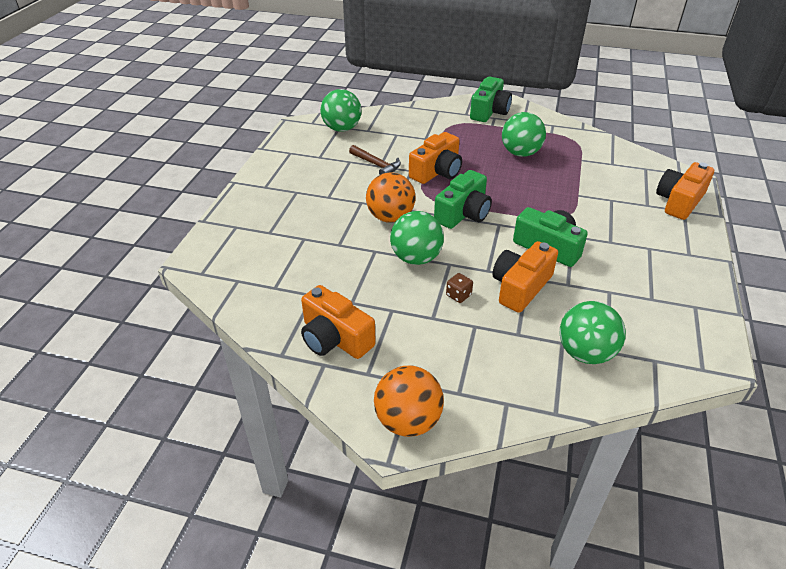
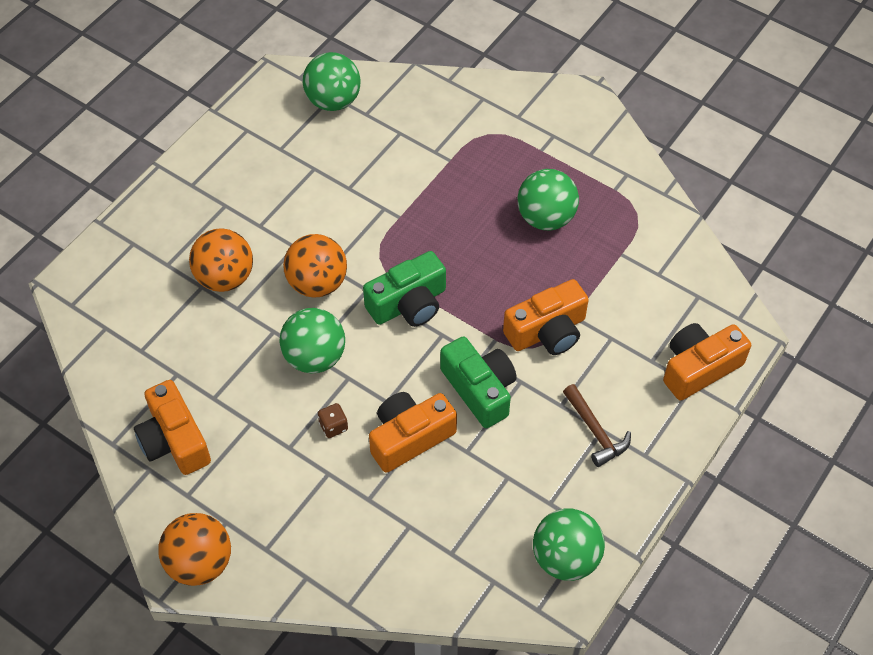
camera: 20 degrees right, 15 degrees up
brown hammer [349,145,401,175] -> brown hammer moved to [563,384,631,467]
orange camera [409,132,462,184] -> orange camera moved to [503,279,589,355]
green camera [470,77,512,122] -> none
green ball [560,301,626,364] -> green ball moved to [533,508,605,581]
none -> orange ball [189,228,253,292]

